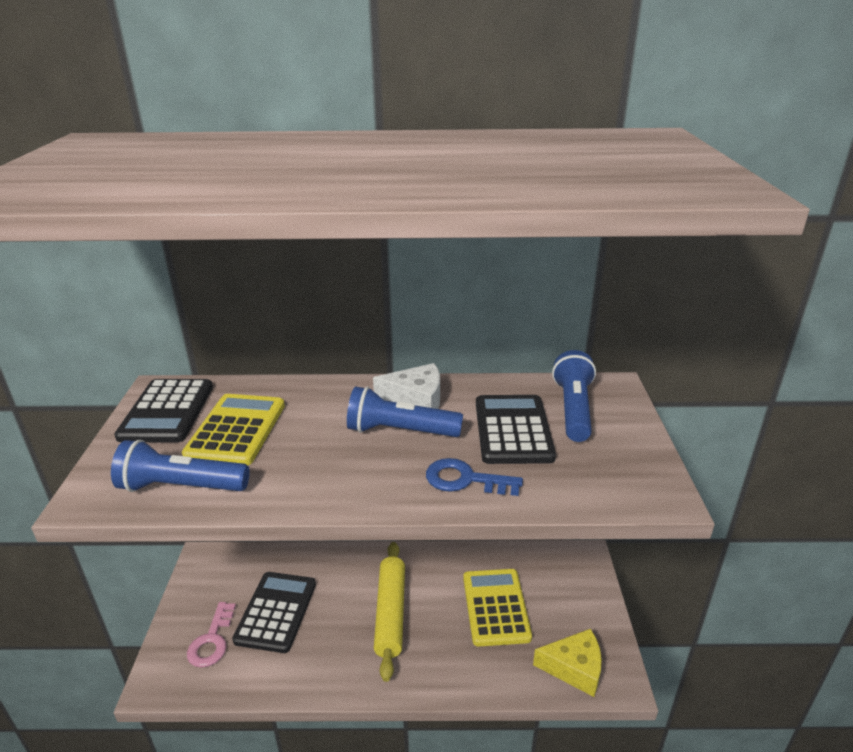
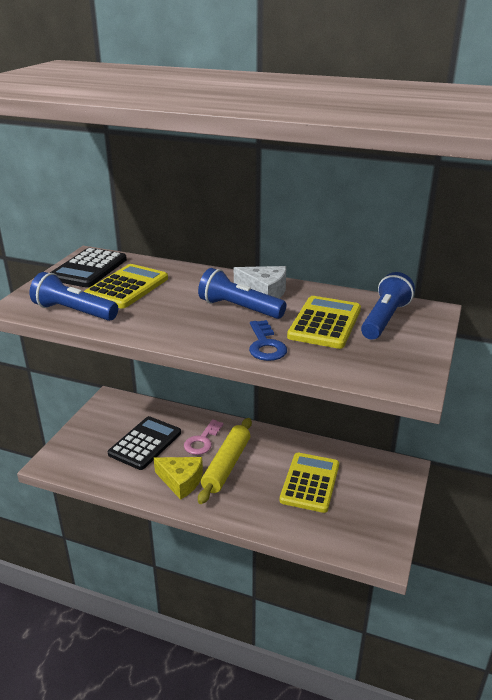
camera: 20 degrees right, 0 degrees up
pink key [187,602,236,668] -> pink key moved to [184,419,223,455]
blue key [426,458,523,496] -> blue key turned 135 degrees counterclockwise [249,320,287,361]
black calculator [476,395,556,464] -> yellow calculator [287,296,361,349]
yellow cheese [533,629,602,697] -> yellow cheese moved to [154,457,203,500]

